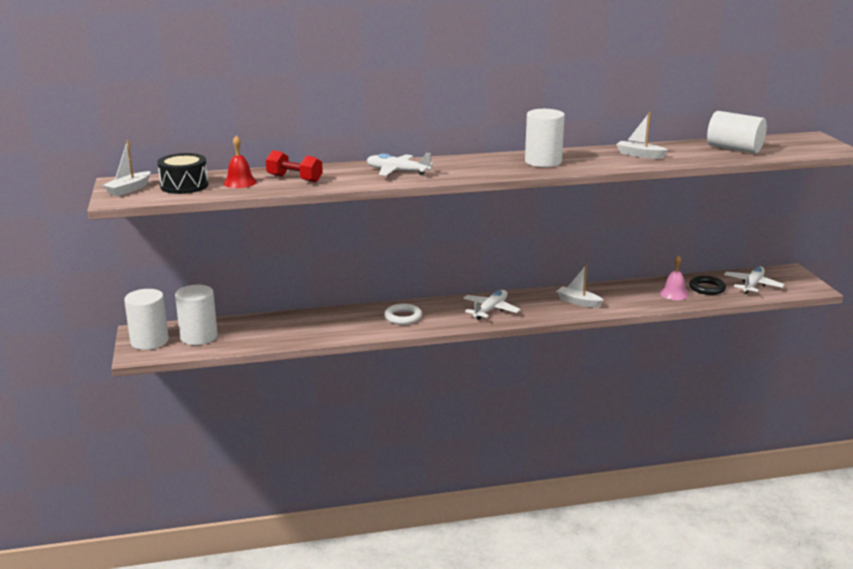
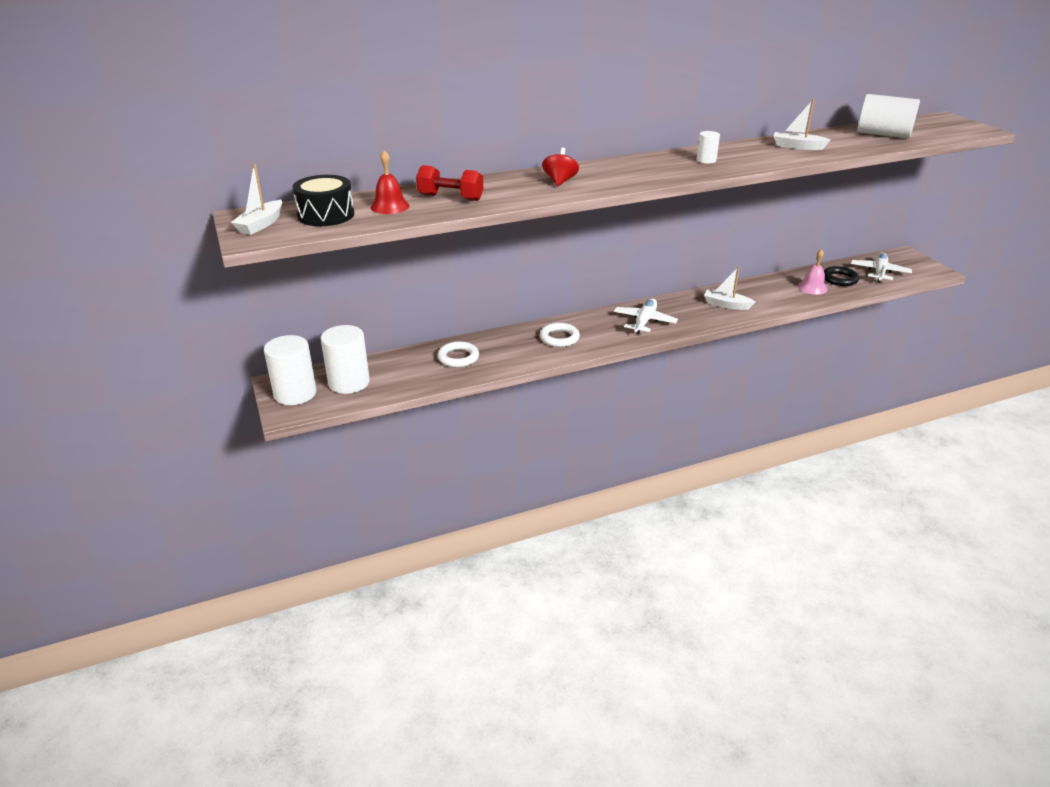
camera: 10 degrees left, 10 degrees up
white plane [367,153,433,176] -> red spinning top [542,148,579,186]
white cylinder [525,109,565,167] -> white cylinder [697,131,720,164], size x0.49
none -> white ring [437,341,479,368]

